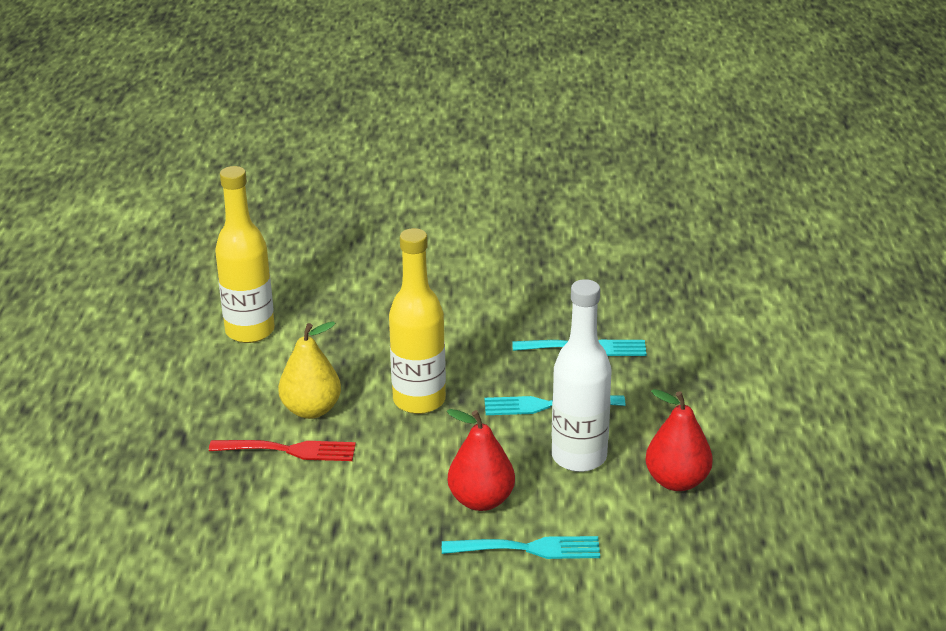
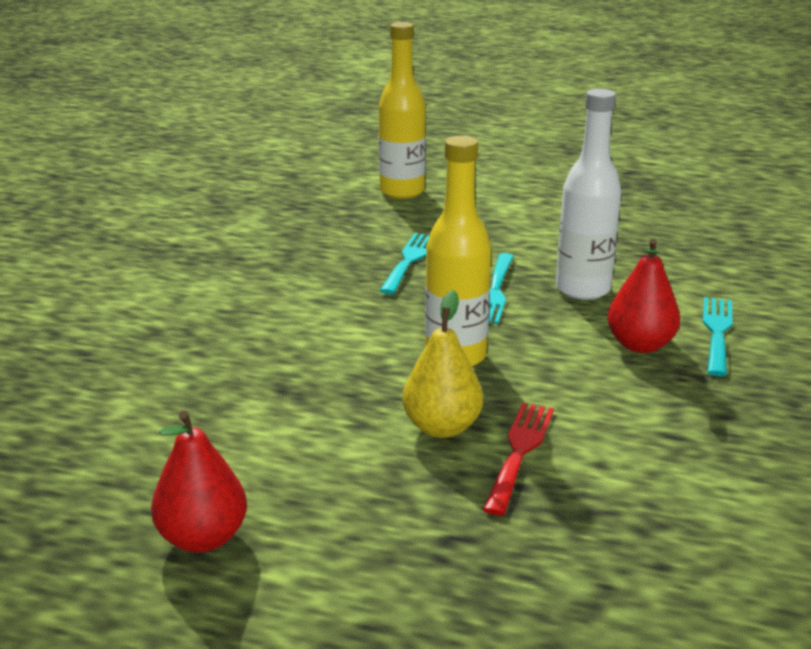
camera: 75 degrees left, 5 degrees down
yellow bottle [215,166,275,343] -> yellow bottle moved to [379,22,426,199]
red pear [645,389,713,491] -> red pear moved to [151,411,247,553]

